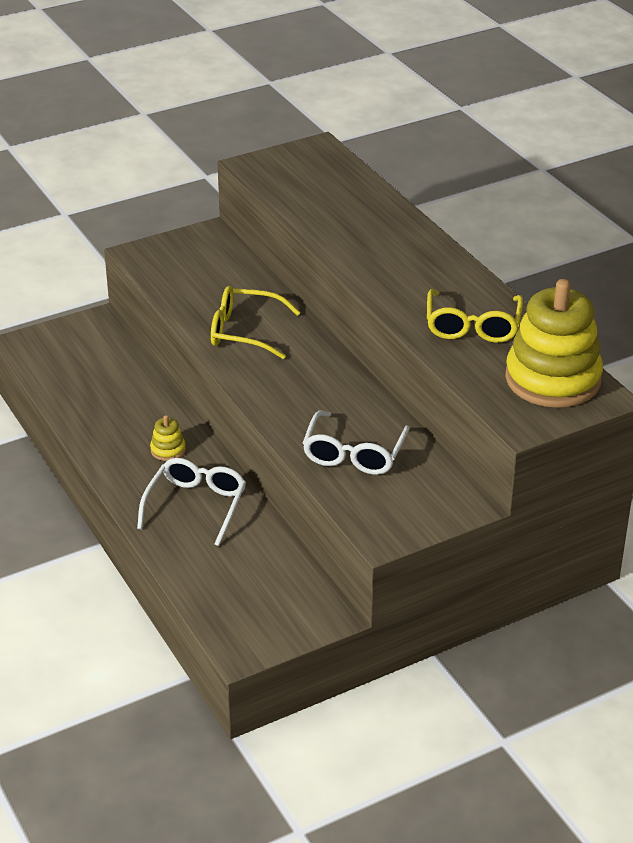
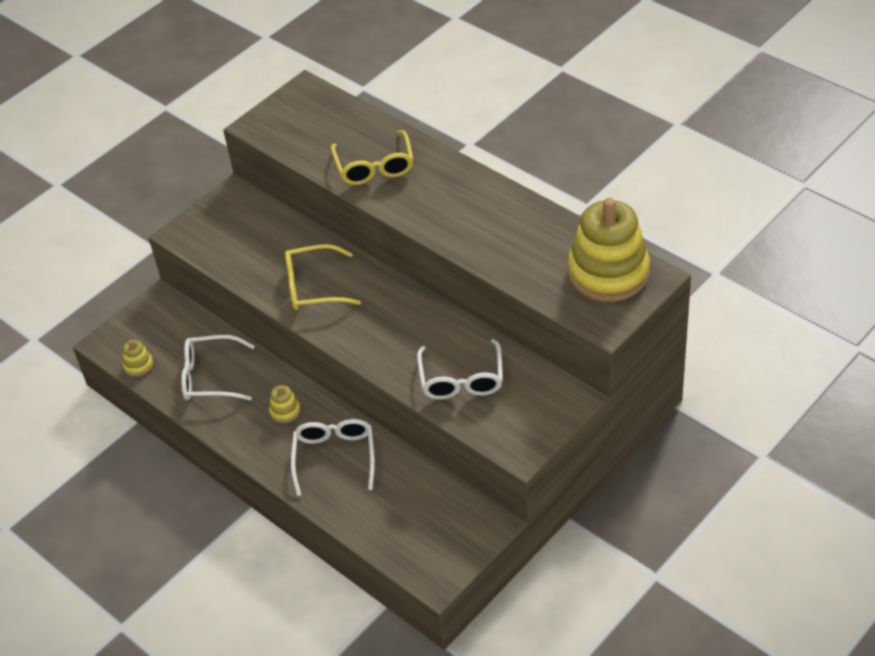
camera: 15 degrees left, 10 degrees up
yellow glasses [427,289,523,343] -> yellow glasses moved to [331,130,414,185]
none -> yellow stacking toy [122,340,153,377]
none -> white glasses [181,335,255,400]

